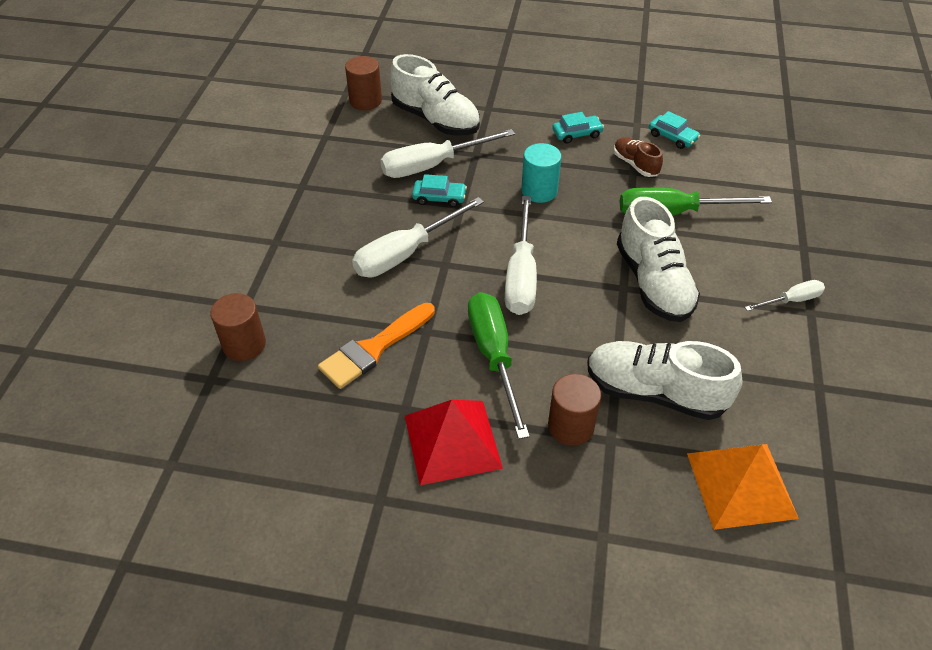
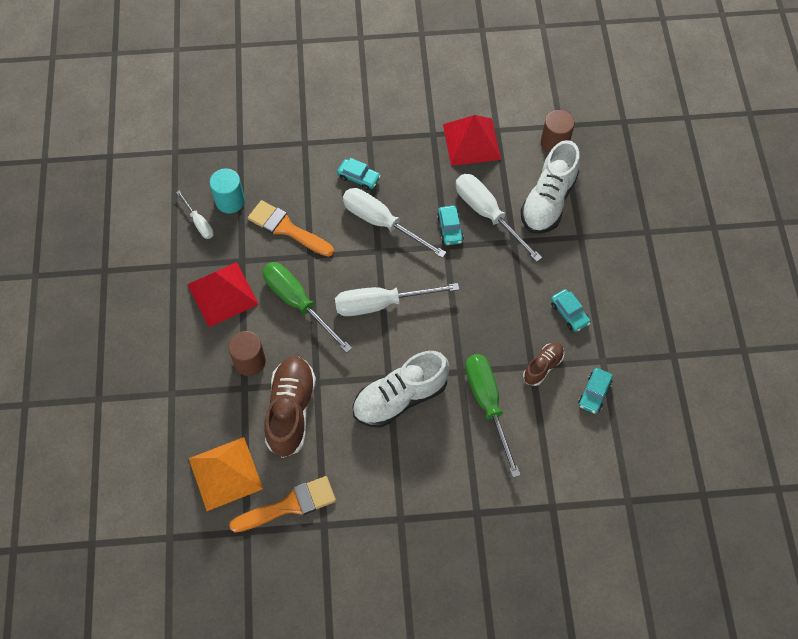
camera: 75 degrees right, 15 degrees up
brown cylinder [211,293,266,361] -> none
green screwdriver [468,292,530,439] -> green screwdriver turned 105 degrees counterclockwise [262,262,352,353]
turquoise cylinder [521,143,561,203] -> turquoise cylinder moved to [210,168,245,213]
white shoe [587,341,743,420] -> brown shoe [264,356,316,458]
white screwdriver [745,280,825,311] -> white screwdriver moved to [176,191,214,239]
none -> orange brush [229,476,336,532]
none -> turquoise car [337,158,381,190]
none -> red pyramid [443,115,501,166]

